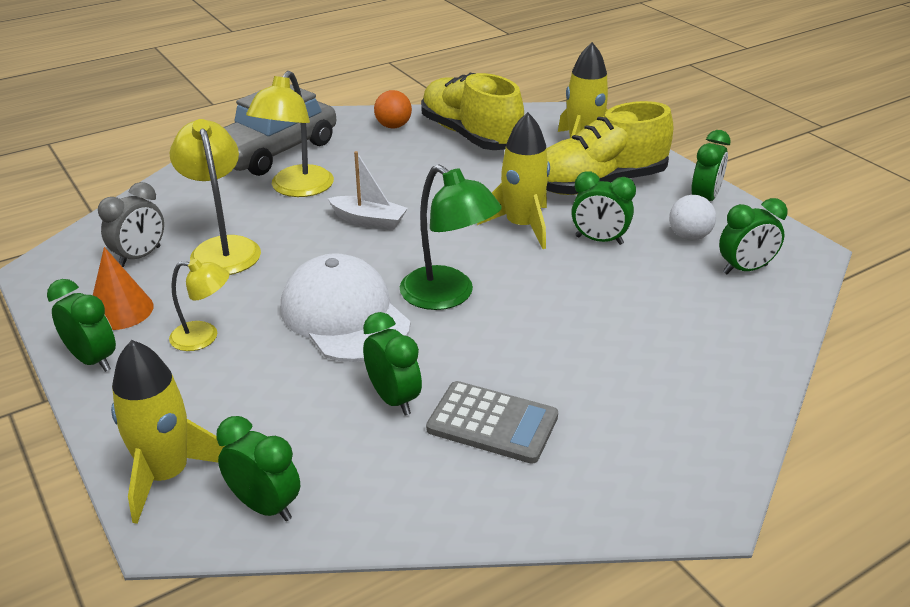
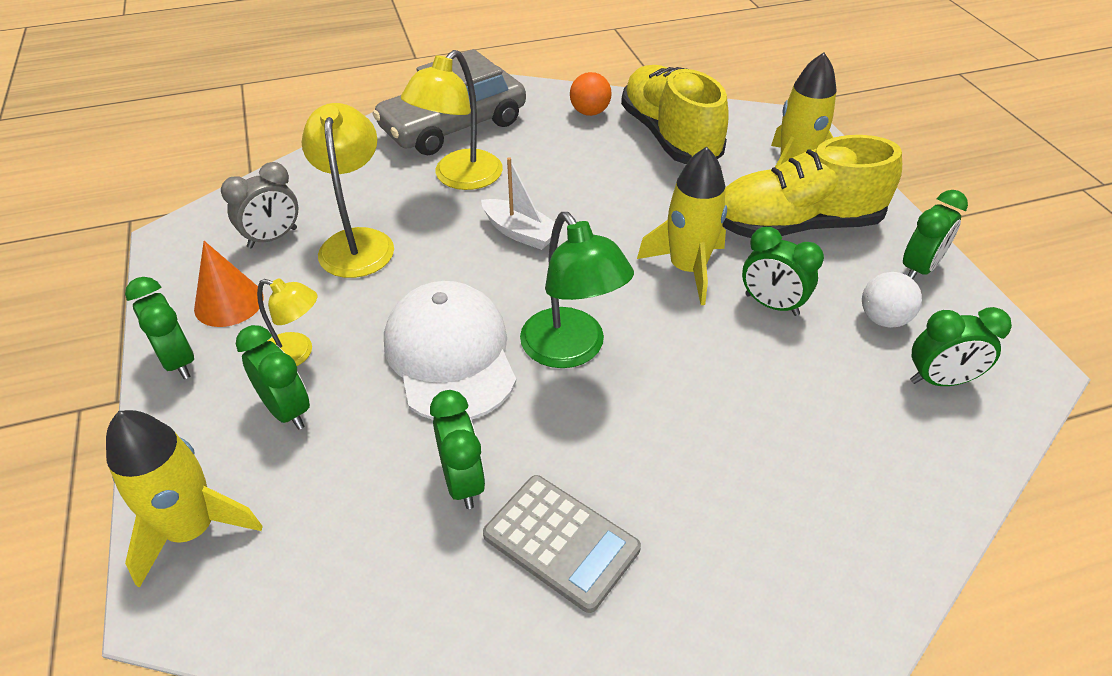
camera: 15 degrees right, 10 degrees up
green clock [216,416,300,521] -> green clock moved to [236,325,310,430]

